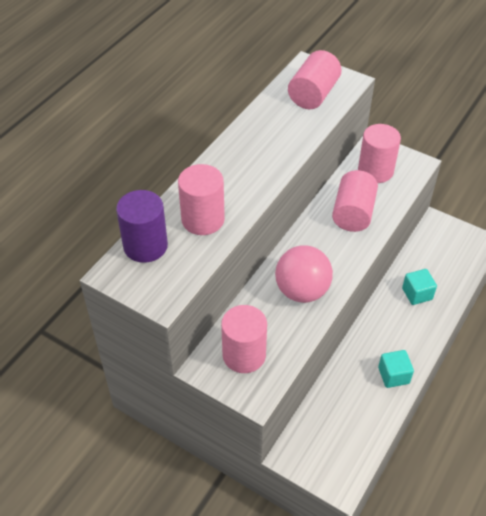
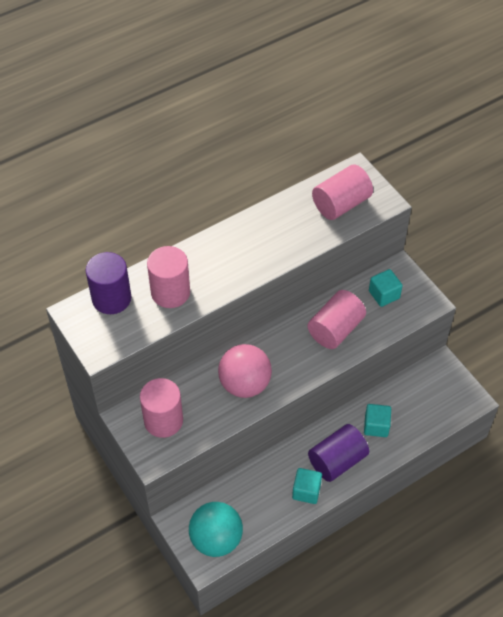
camera: 25 degrees right, 5 degrees up
pink cylinder [358,124,401,183] -> turquoise cube [369,269,403,307]
none -> turquoise ball [189,502,243,557]
none -> purple cylinder [308,424,369,482]

